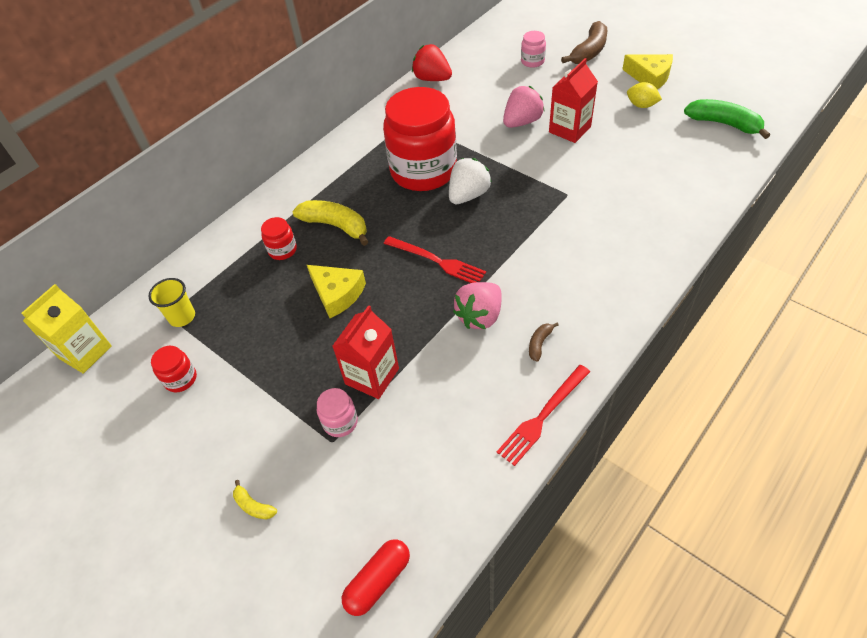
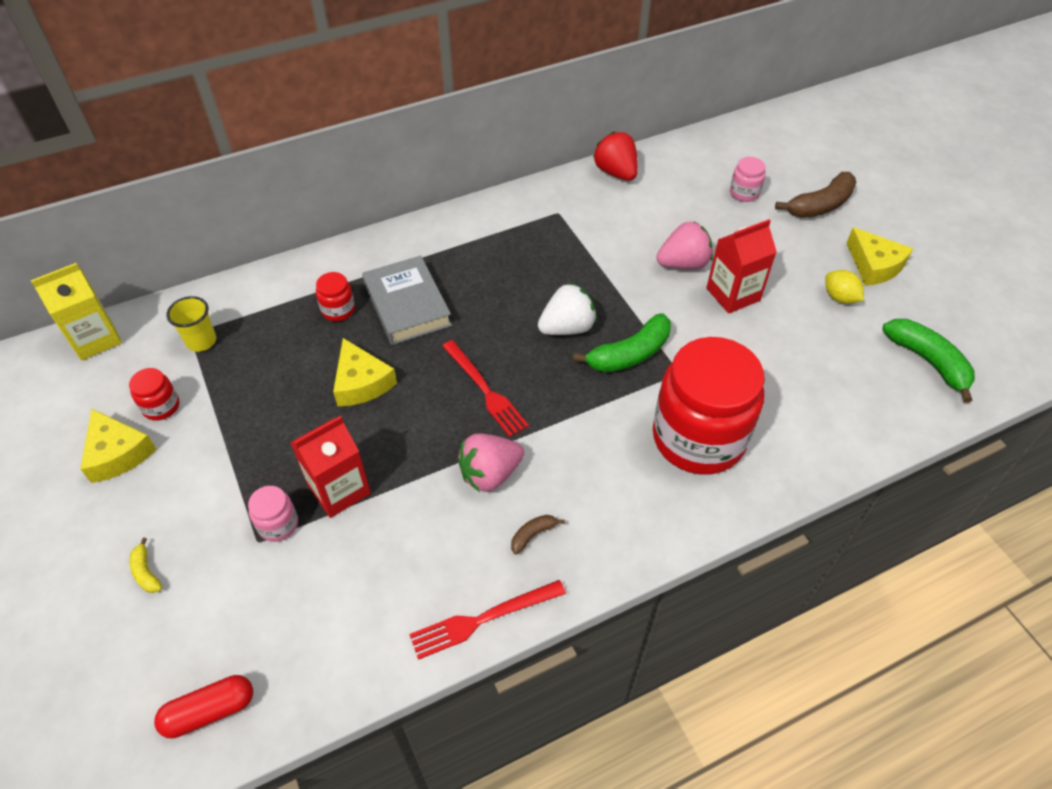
camera: 20 degrees right, 0 degrees up
yellow banana [292,200,368,246] -> grey book [362,256,452,345]
red jar [383,87,457,191] -> red jar moved to [653,337,765,475]
none -> yellow cheese [80,409,156,483]
none -> green banana [573,313,671,372]

